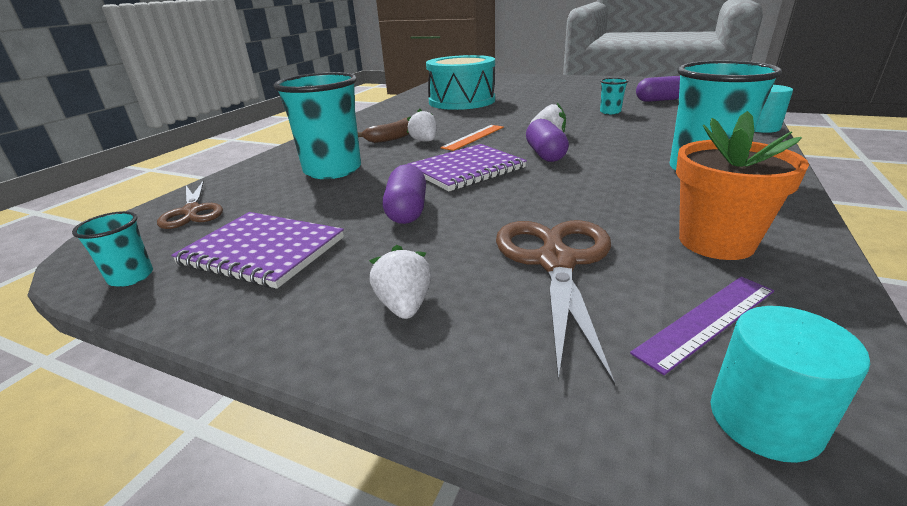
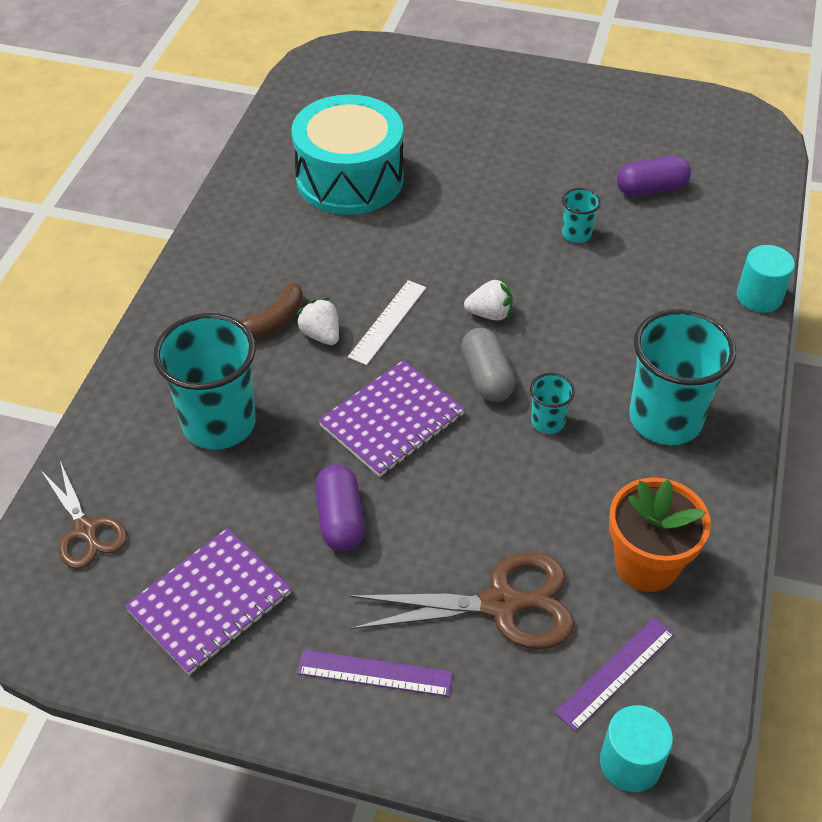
camera: 10 degrees left, 20 degrees up
turquoise cup [72,211,153,287] -> turquoise cup moved to [530,373,575,434]
purple notebook [171,212,344,289] -> purple notebook turned 60 degrees counterclockwise [124,528,292,675]
white strawberry [369,245,432,319] -> purple ruler [297,649,453,697]
orange ruler [441,125,504,151] -> white ruler [348,280,426,365]
brown scissors [496,220,615,386] -> brown scissors turned 90 degrees clockwise [349,552,575,649]
purple capsule [526,119,569,162] -> grey capsule [461,328,515,402]

